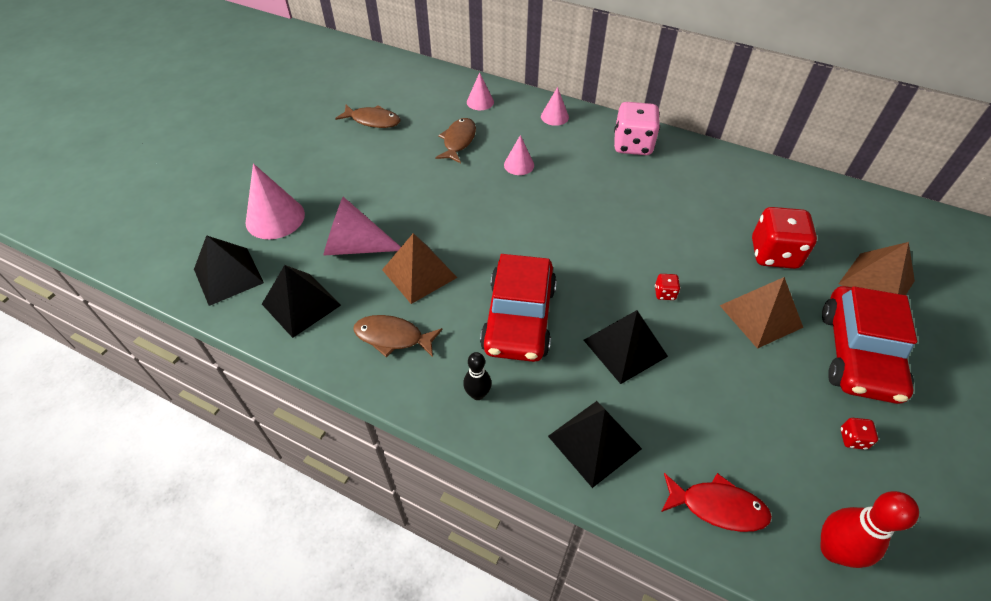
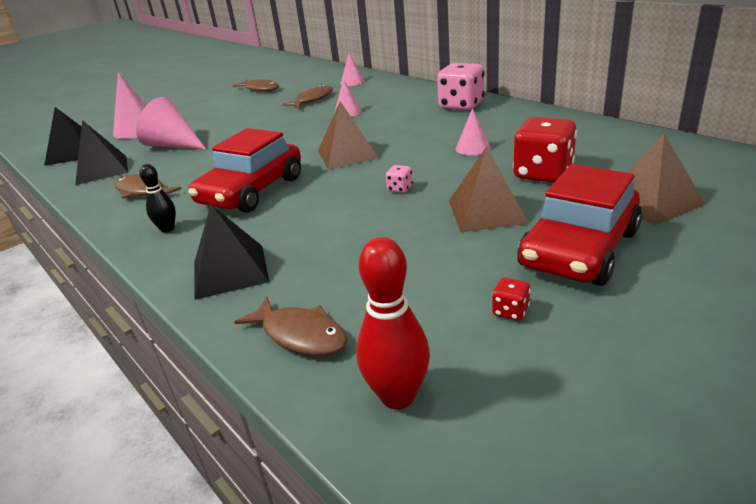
camera: 25 degrees right, 20 degrees down
brown pyramid [382,233,457,304] -> brown pyramid moved to [318,101,379,169]
pink cone [541,87,569,126] -> pink cone moved to [456,108,490,155]
black pyramid [584,310,668,384] -> none
red dice [655,274,680,300] -> pink dice [386,165,413,193]
red fish [661,473,772,532] -> brown fish [234,296,347,356]

